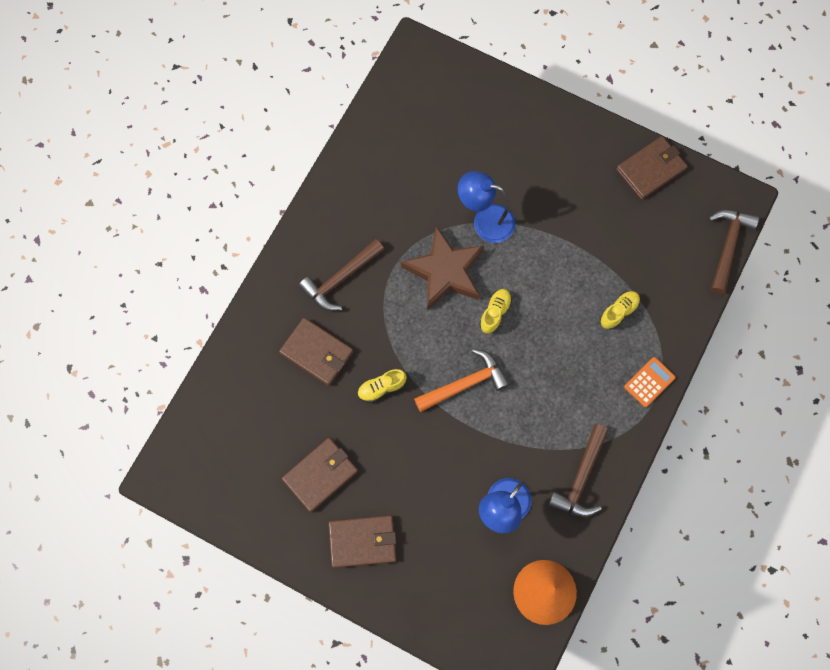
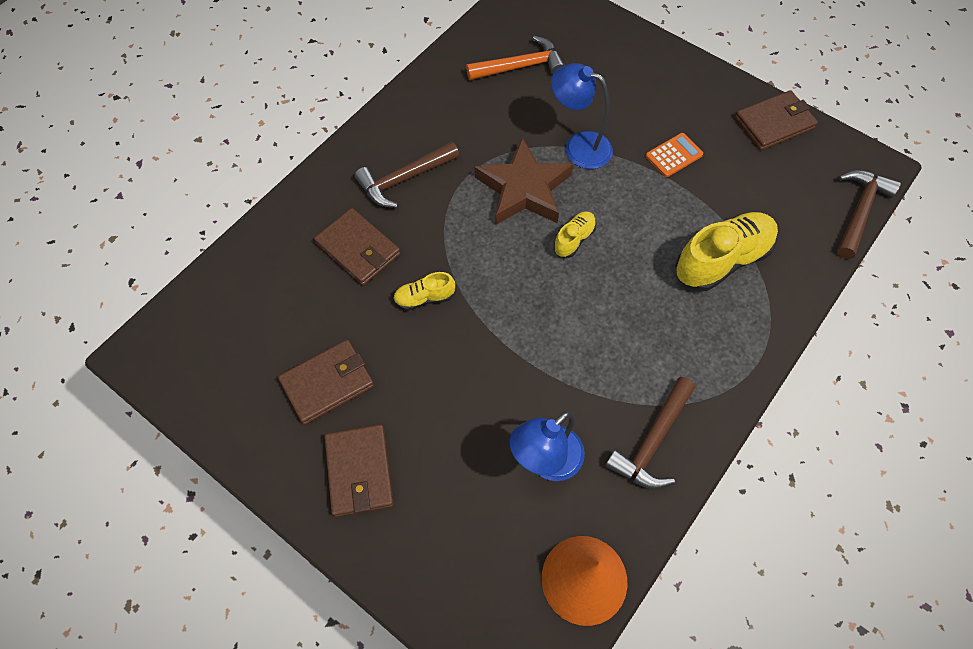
camera: 10 degrees right, 10 degrees down
brown wallet [328,515,397,568] -> brown wallet turned 75 degrees clockwise [324,424,394,517]
orange hammer [414,349,510,412] -> orange hammer moved to [466,36,565,80]
yellow shoe [600,291,640,330] -> yellow shoe [675,212,778,291], size x1.97
orange calculator [624,357,675,407] -> orange calculator moved to [646,133,703,177]

